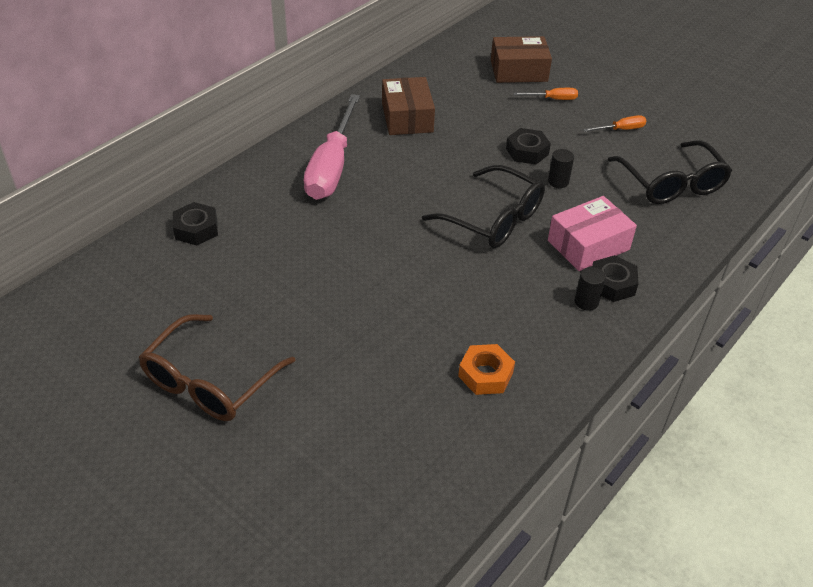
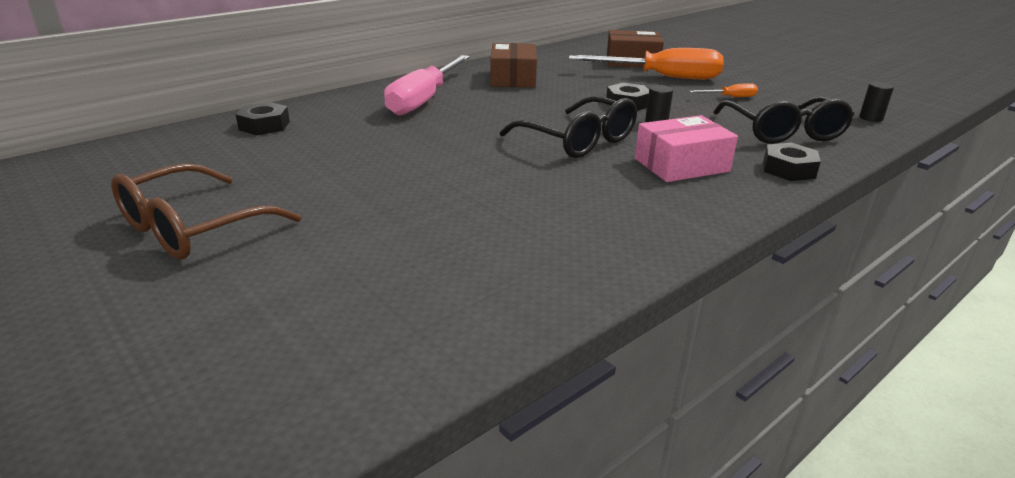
camera: 10 degrees right, 15 degrees down
orange nut [458,344,515,395] -> none
orange screwdriver [514,88,578,100] -> orange screwdriver [569,48,724,79], size x2.35
black cylinder [575,267,606,311] -> black cylinder moved to [859,82,894,122]
black nut [592,255,639,302] -> black nut moved to [763,143,821,181]

